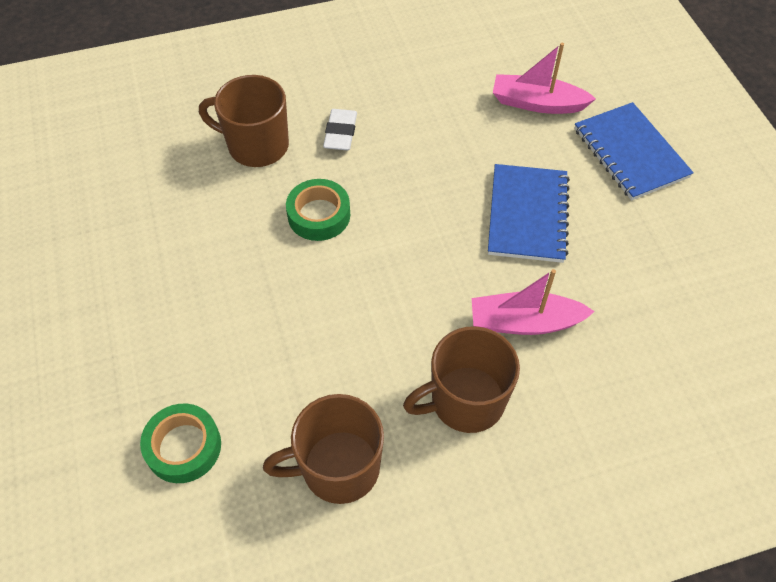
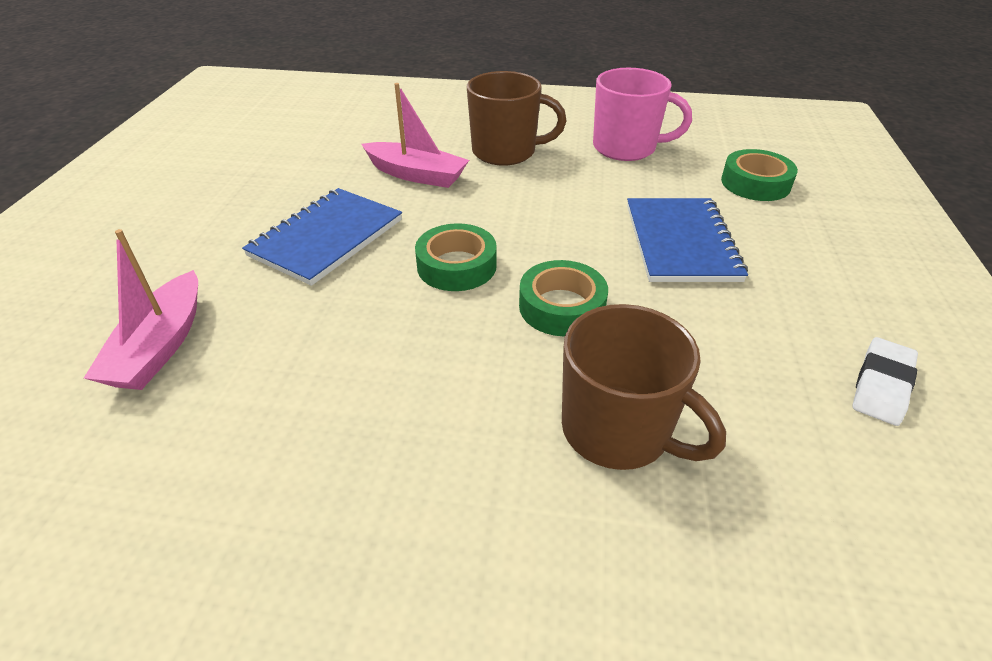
camera: 155 degrees left, 15 degrees down
brown mug [263,394,384,504] -> pink mug [593,68,692,161]
white eraser [323,109,357,150] -> white eraser moved to [852,337,918,426]
pink boat [493,43,596,114] -> pink boat turned 60 degrees clockwise [84,229,198,390]
blue notebook [574,102,694,200] -> blue notebook moved to [627,198,748,282]
none -> green tape [415,223,497,291]

